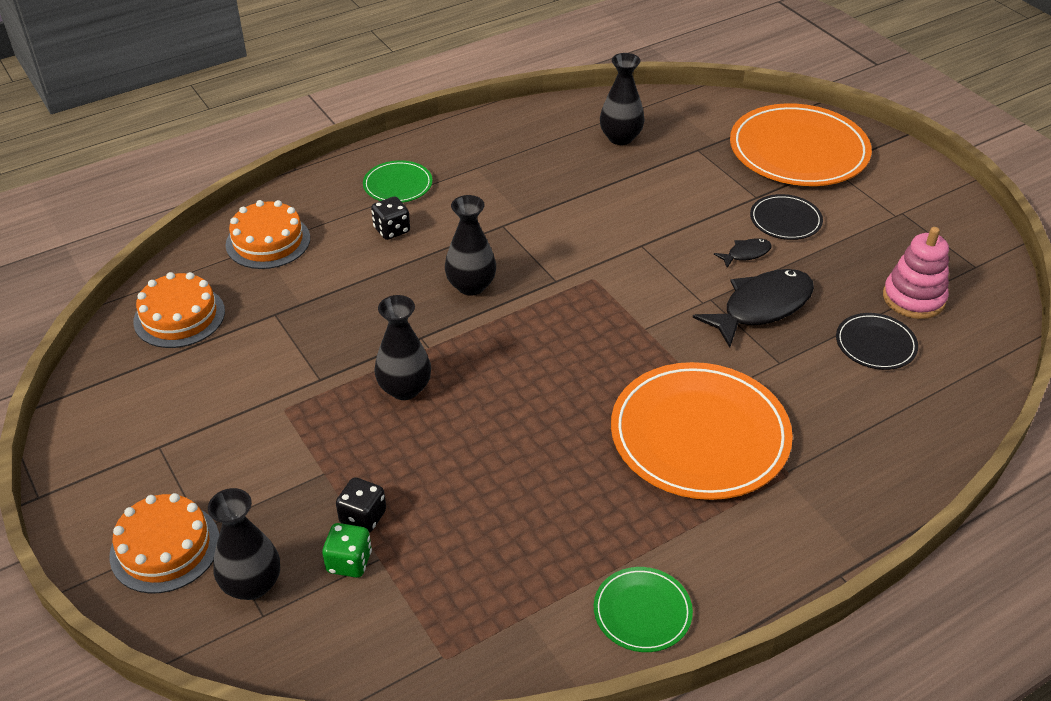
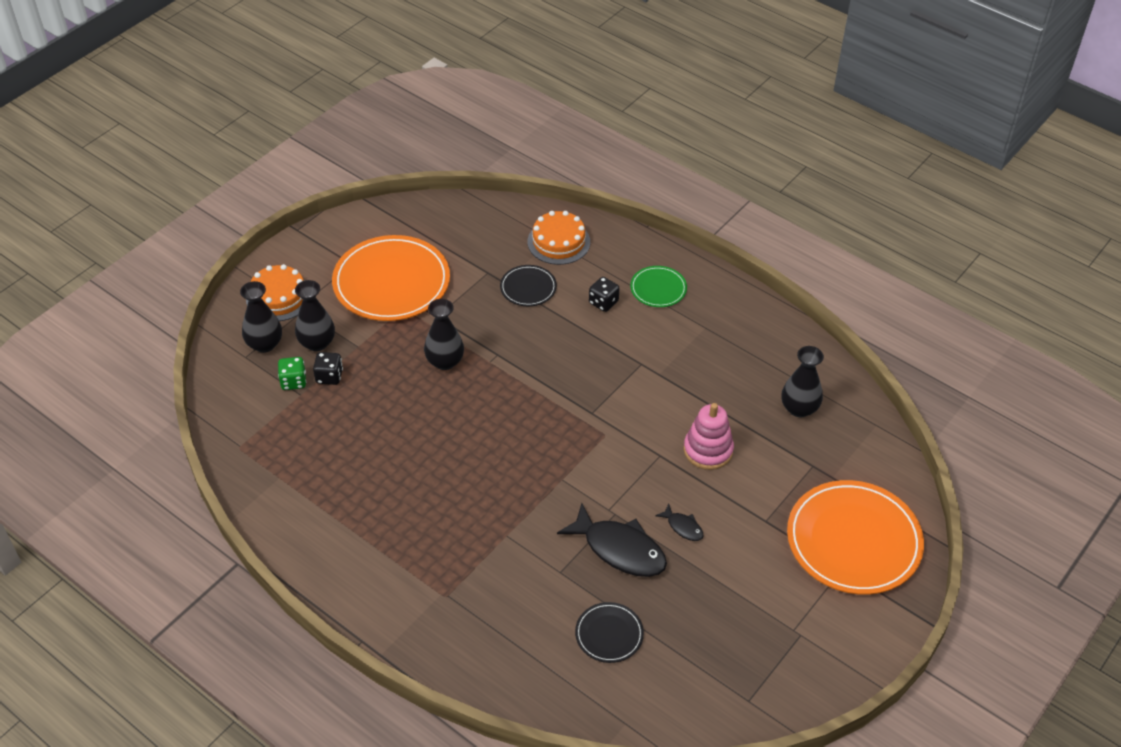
camera: 70 degrees right, 5 degrees up
orange cake [133,272,225,348] -> none
black vase [445,195,496,296] -> black vase moved to [295,280,335,351]
green plate [594,567,693,652] -> none
orange plate [611,362,793,500] -> orange plate moved to [332,235,450,321]
black plate [750,194,823,240] -> black plate moved to [500,265,557,306]
pink stacking toy [883,227,949,319] -> pink stacking toy moved to [684,403,734,470]

